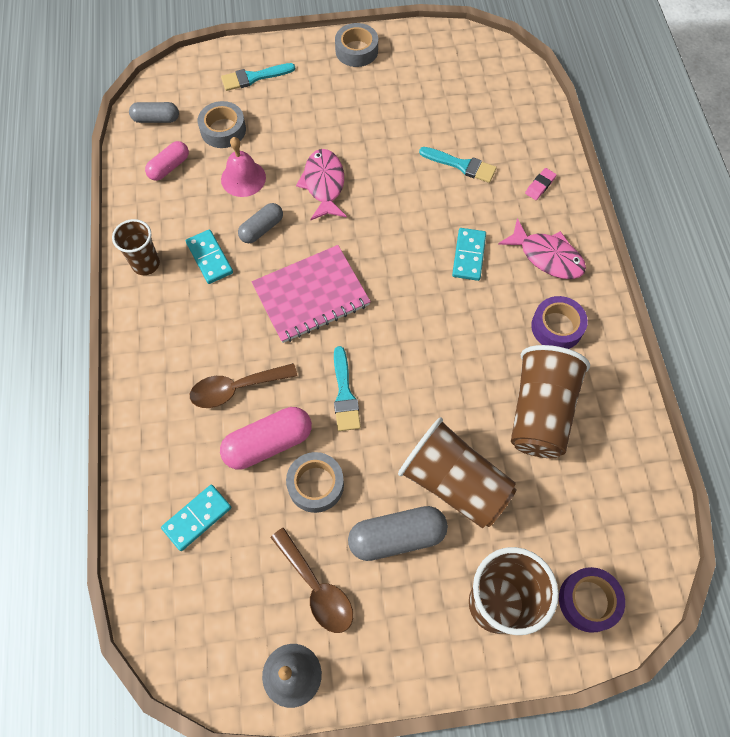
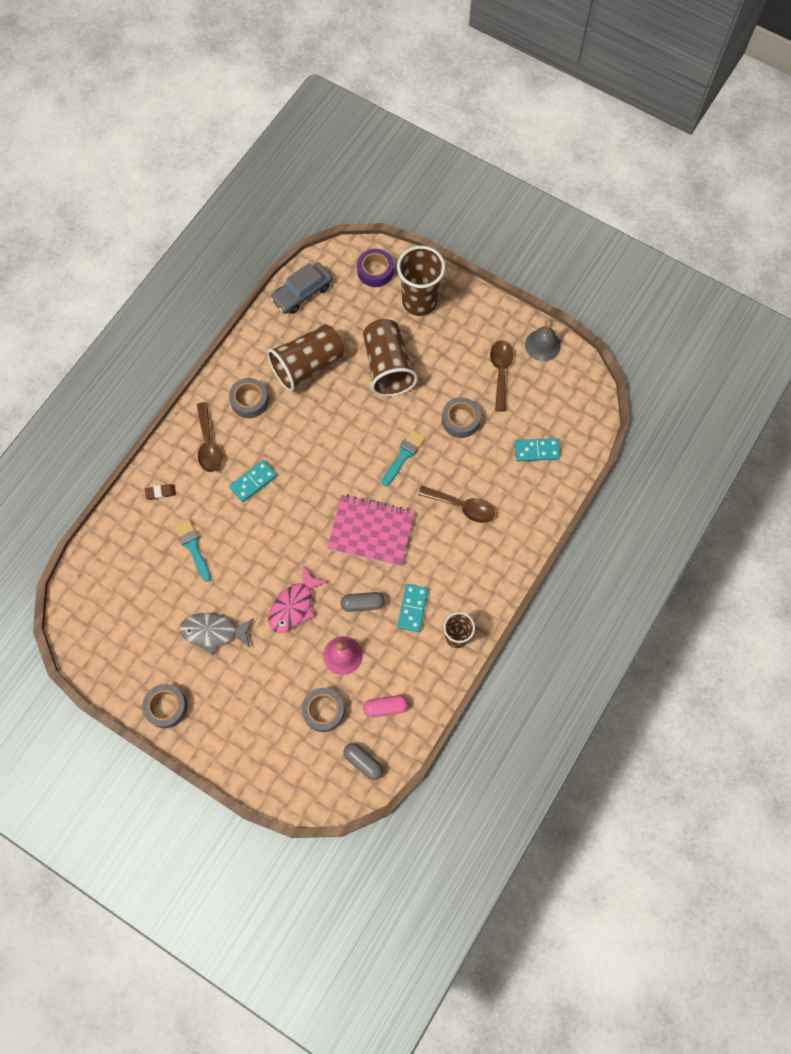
camera: 140 degrees left, 5 degrees up
pink capsule [220,407,312,470] -> none
turquoise brush [221,63,295,91] -> none
grey capsule [348,506,448,561] -> none
pink fish [498,218,586,279] -> brown spoon [197,402,222,472]
pink eraser [525,168,557,200] -> brown eraser [145,484,176,500]
purple tape [531,296,588,349] -> grey tape [229,378,269,418]
none -> grey fish [180,613,254,655]
none -> grey car [270,262,332,314]

